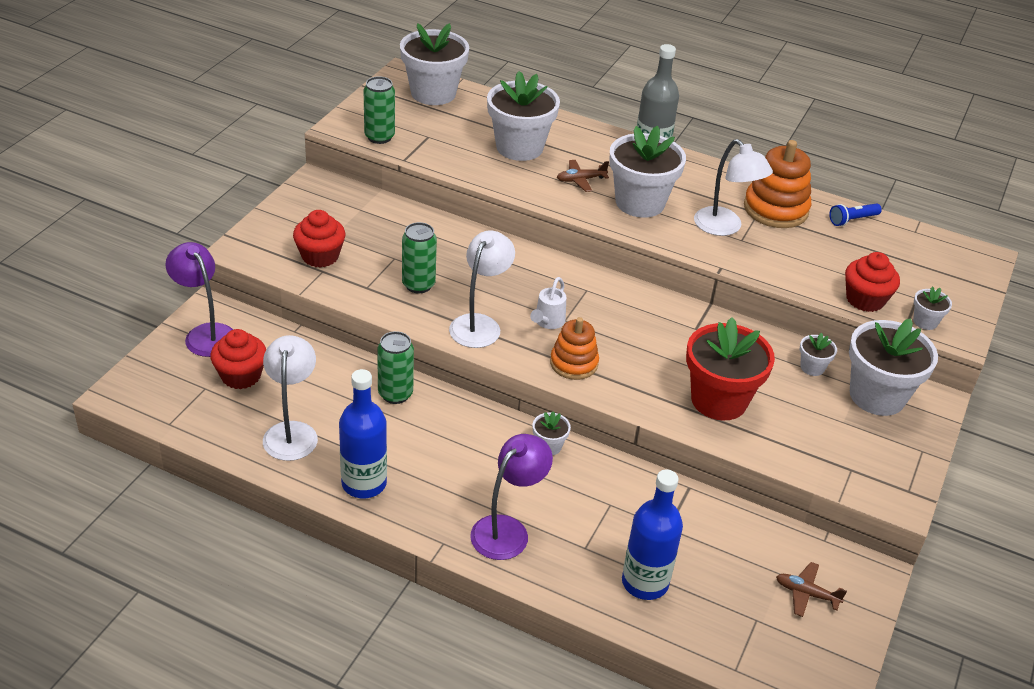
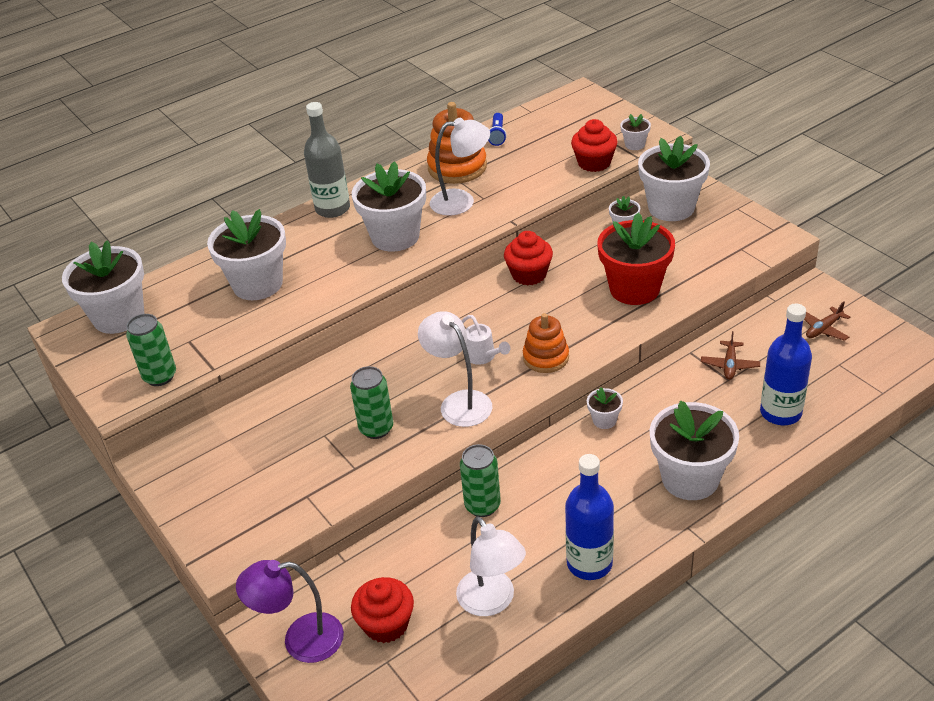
camera: 55 degrees left, 0 degrees up
white lamp [263,335,318,461] -> white lamp turned 150 degrees counterclockwise [456,516,526,616]
red cupcake [293,210,346,268] -> red cupcake moved to [504,231,553,285]
purple lamp [470,434,553,560] -> white flower pot [650,400,739,500]
brown plane [557,160,609,192] -> brown plane moved to [701,331,760,380]

